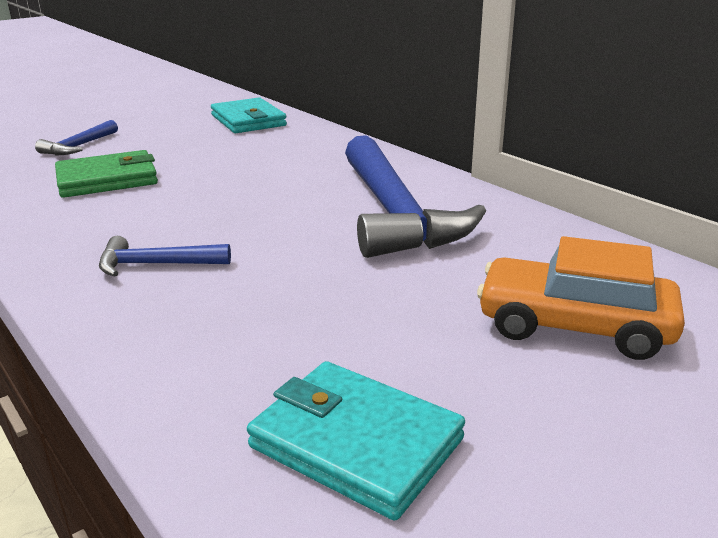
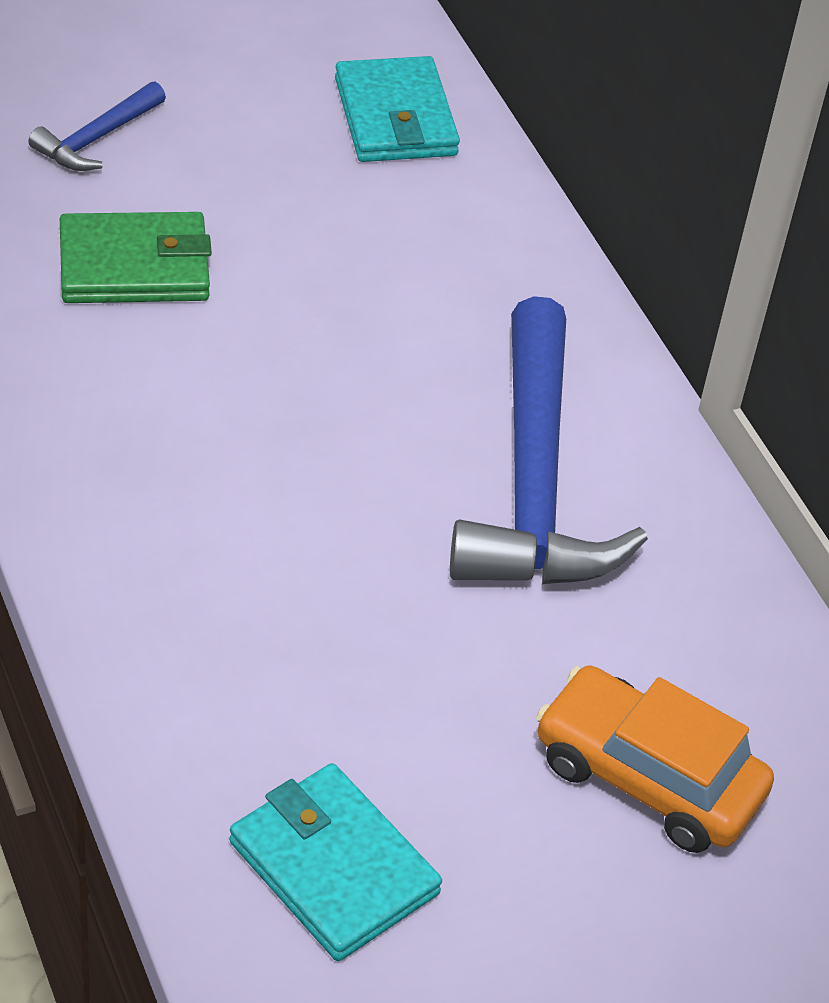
camera: 10 degrees right, 20 degrees up
blue hammer [99,236,231,277] -> none

